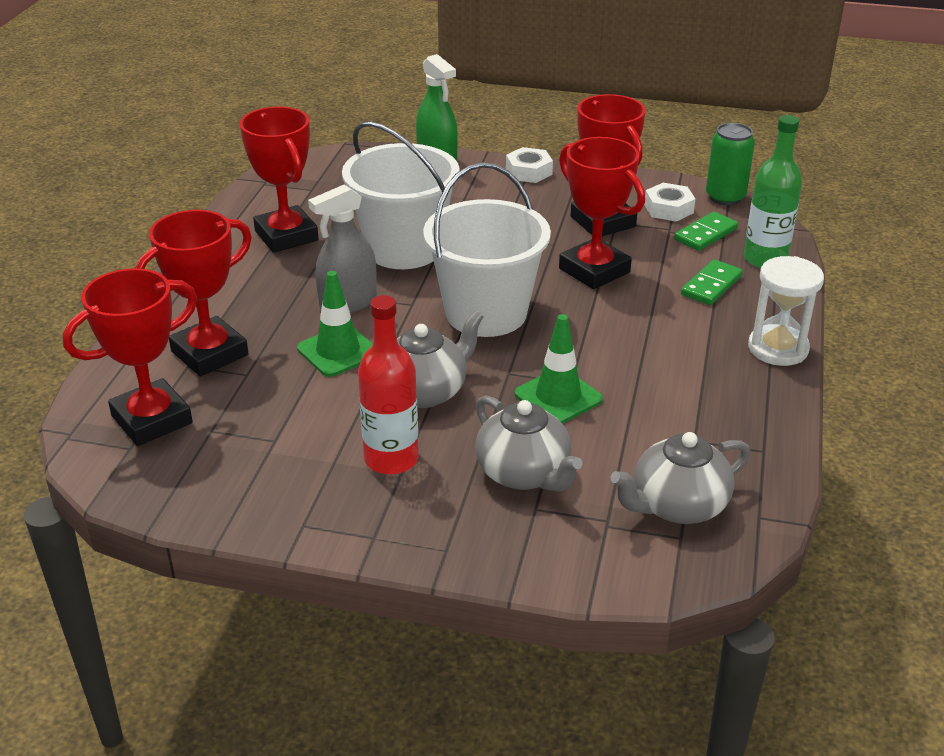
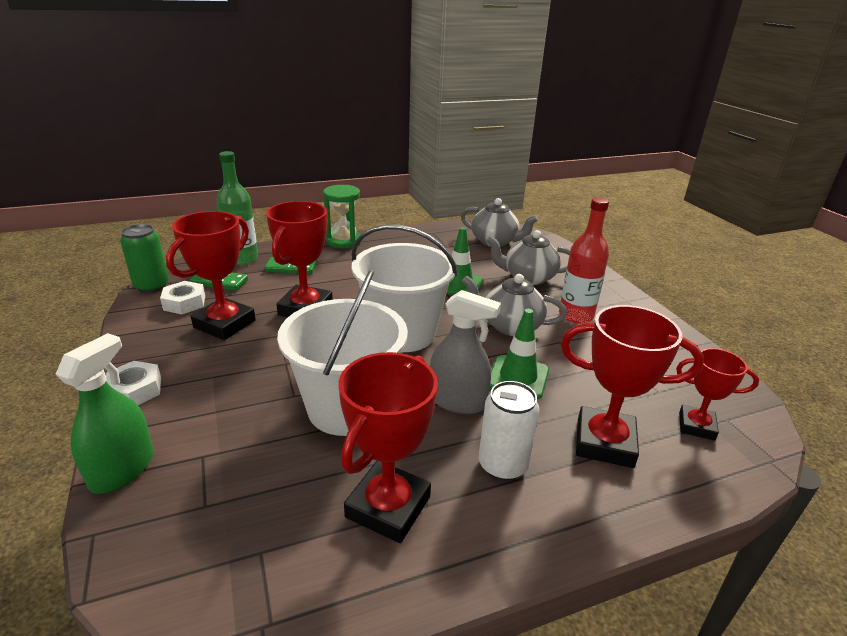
camera: 125 degrees left, 5 degrees down
red trophy [63,268,197,446] -> red trophy [676,348,759,441], size x0.61
grey teapot [475,395,583,492] -> grey teapot turned 105 degrees counterclockwise [487,230,570,285]
white hourglass [748,256,824,366] -> green hourglass [323,185,361,249]
none -> white can [479,381,539,481]

